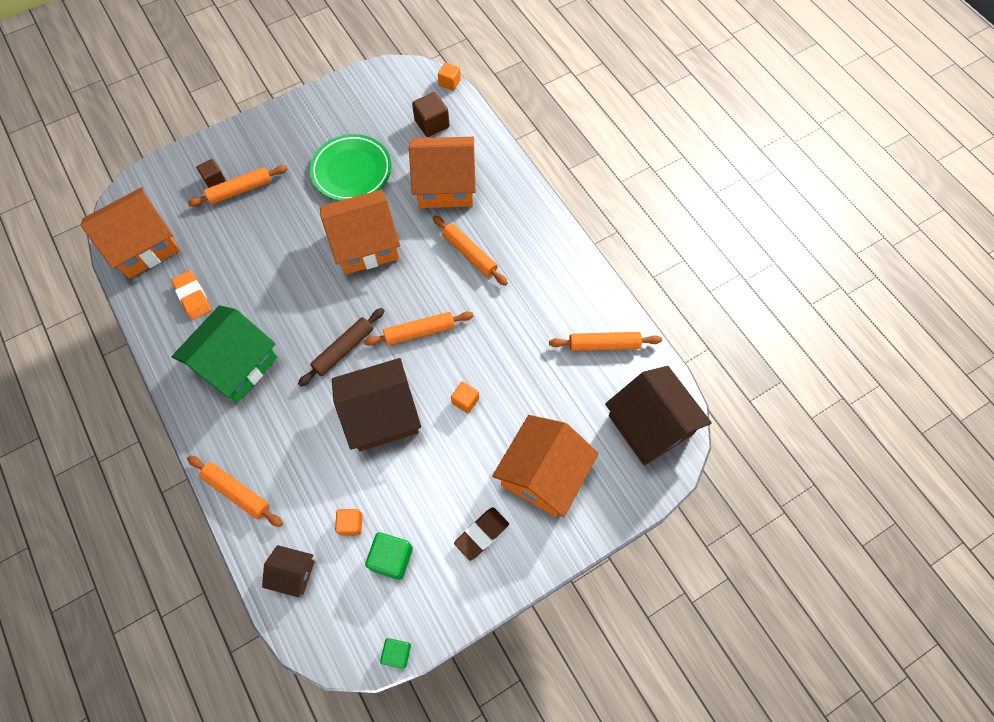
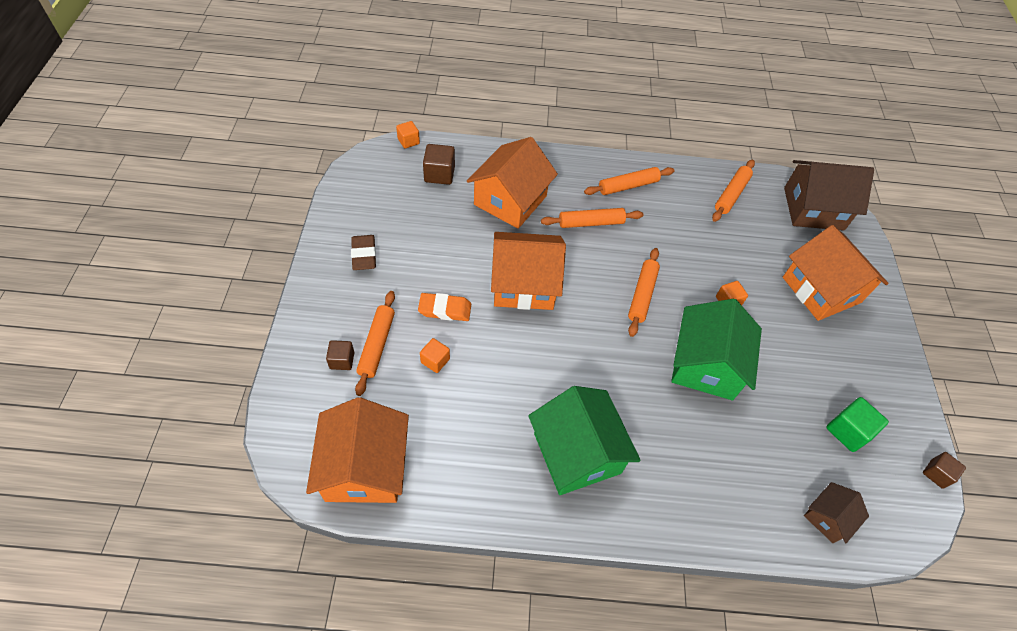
camera: 60 degrees left, 10 degrees down
orange eraser [172,271,211,320] -> orange eraser moved to [418,293,471,321]
orange rolling pin [187,455,283,527] -> orange rolling pin moved to [584,167,674,195]
brown rolling pin [298,308,384,387] -> none
green plate [310,134,391,201] -> none
orange house [320,190,400,274] -> orange house turned 75 degrees clockwise [491,232,566,310]
brown house [332,358,421,451] -> green house [671,299,762,400]
orange cube [335,509,362,535] -> orange cube moved to [420,338,450,373]
green cube [380,638,411,668] -> brown cube [923,452,966,489]
brown eraser [454,507,509,561] -> brown eraser moved to [351,235,376,270]

